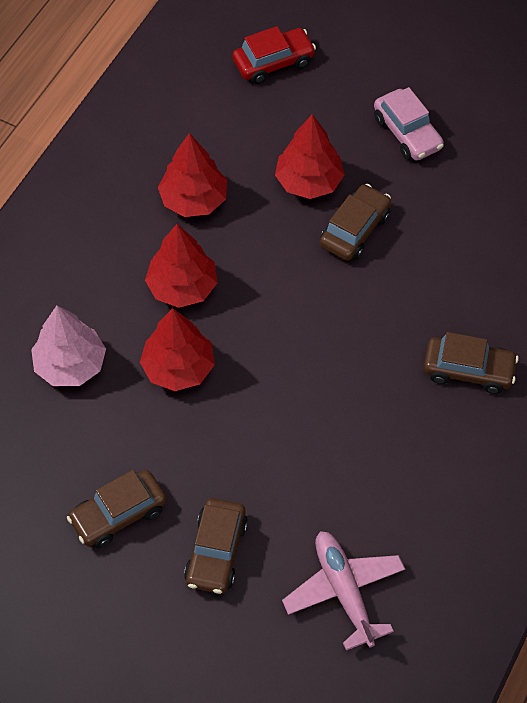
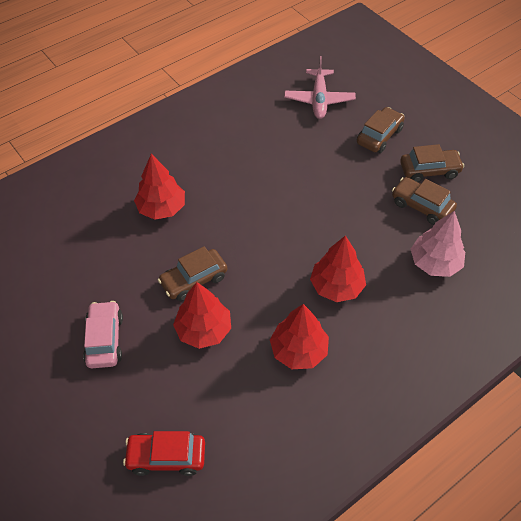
camera: 155 degrees left, 5 degrees down
red tree [140,308,215,391] -> red tree moved to [134,154,185,220]
brown car [424,332,519,394] -> brown car moved to [392,177,457,225]

